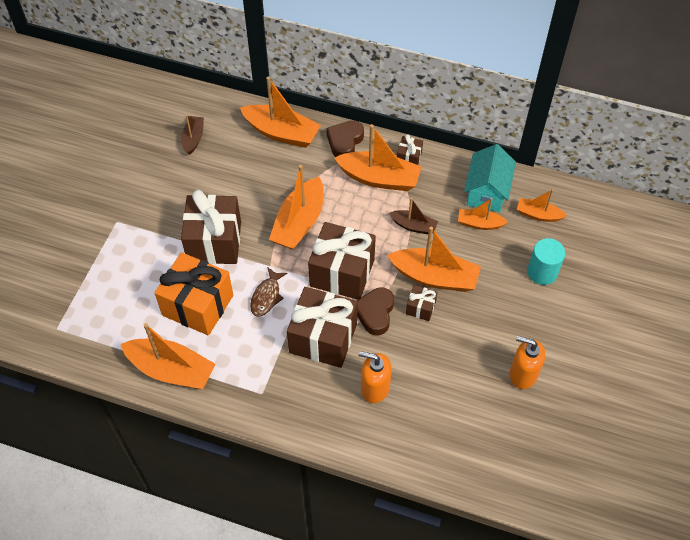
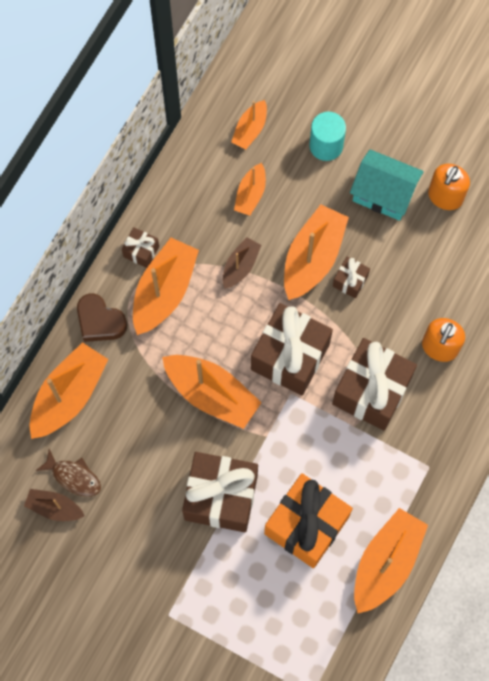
camera: 80 degrees left, 15 degrees up
brown fish [250,267,288,317] -> brown fish moved to [36,449,101,497]
brown heart [357,288,394,335] -> none
turquoise house [464,144,516,212] -> turquoise house moved to [350,149,424,221]

